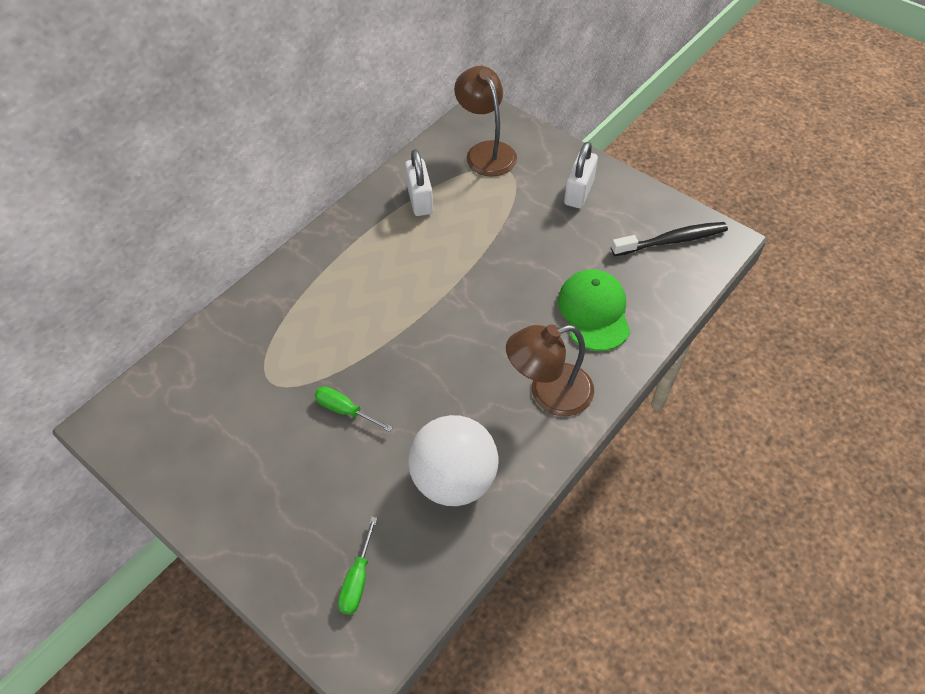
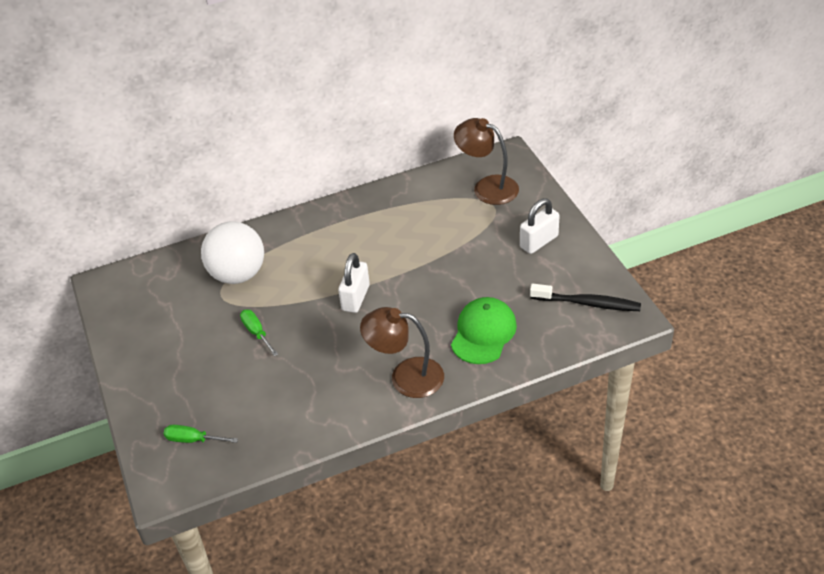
camera: 30 degrees right, 10 degrees down
green screwdriver [338,517,377,615] -> green screwdriver turned 60 degrees clockwise [164,425,238,443]
white padlock [405,149,433,216] -> white padlock moved to [338,253,370,313]
white ball [408,415,499,506] -> white ball moved to [201,221,264,284]
brown lamp [454,66,517,177] -> brown lamp turned 60 degrees counterclockwise [454,118,519,205]

